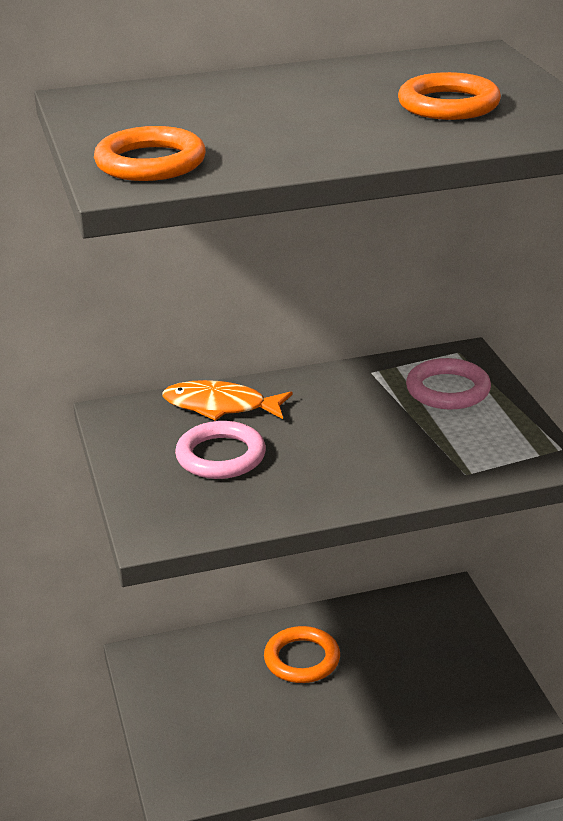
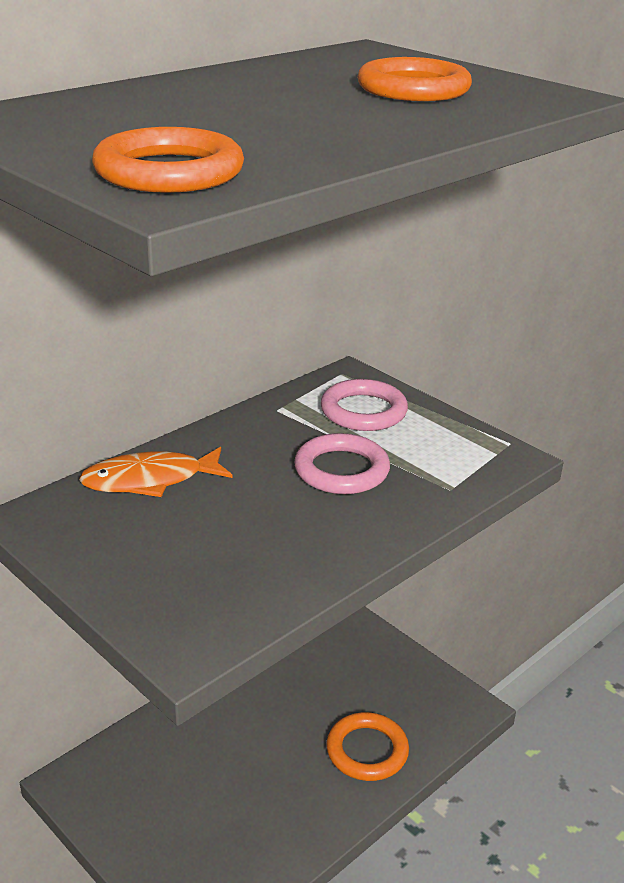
camera: 30 degrees left, 0 degrees up
pink ring [175,421,266,479] -> pink ring moved to [294,433,390,494]
orange ring [264,626,340,683] -> orange ring moved to [326,712,409,781]

